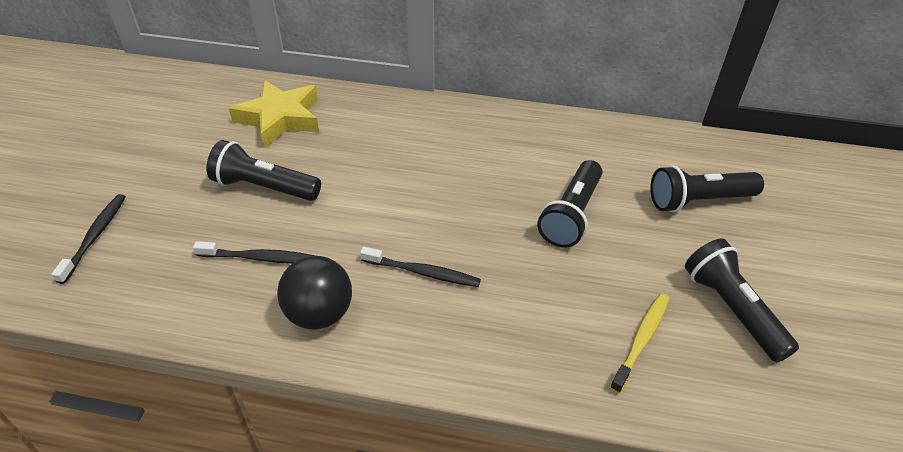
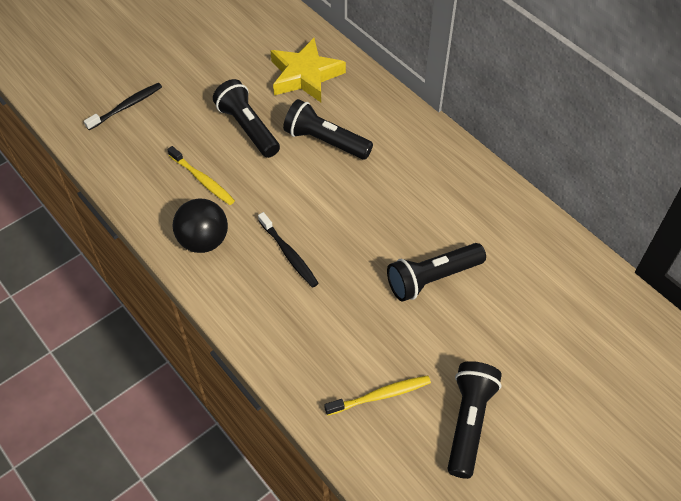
camera: 40 degrees right, 10 degrees up
black toothbrush [193,241,316,264] -> yellow toothbrush [167,146,235,205]
black flashlight [650,165,764,212] -> black flashlight moved to [283,99,373,160]

